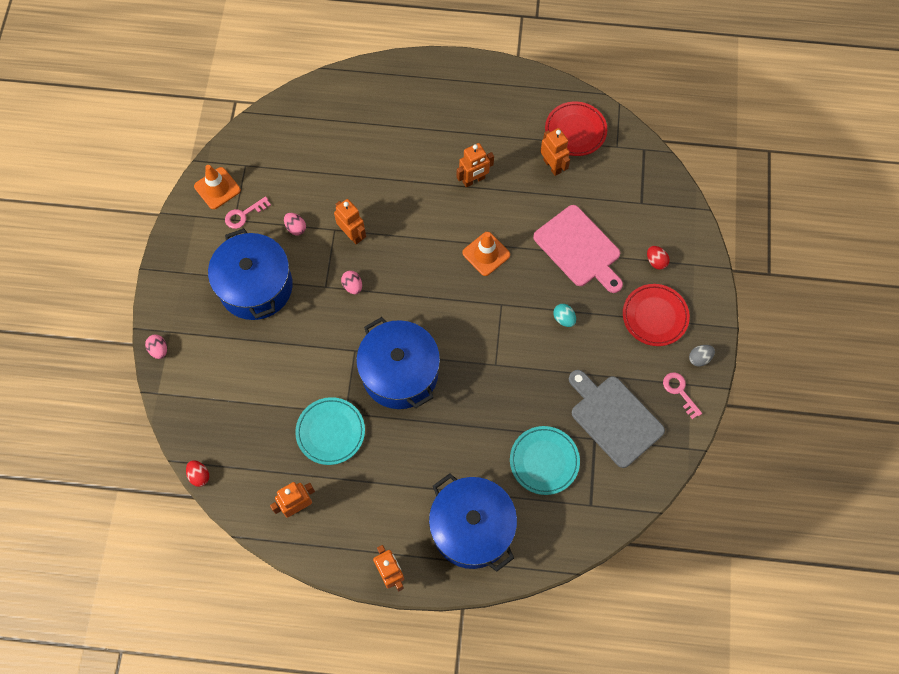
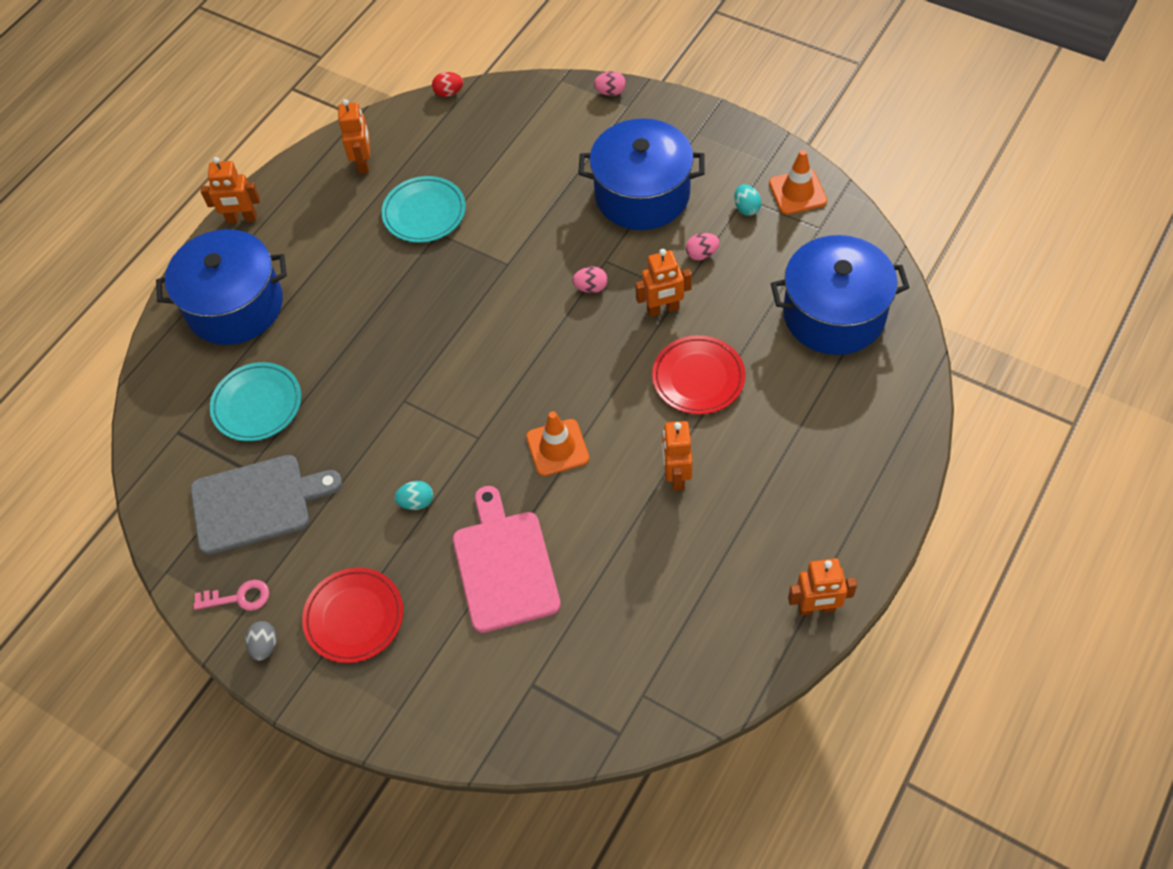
camera: 120 degrees right, 10 degrees down
pink key [225,196,271,229] -> turquoise egg [734,184,761,216]
blue pot [356,317,440,409] -> blue pot moved to [771,235,910,355]
pink cutting board [533,205,623,293] -> pink cutting board turned 90 degrees clockwise [453,486,561,633]
orange robot [540,128,570,176] -> orange robot moved to [788,558,857,616]
red plate [545,102,607,156] -> red plate moved to [652,335,745,414]
red egg [647,246,670,270] -> none

